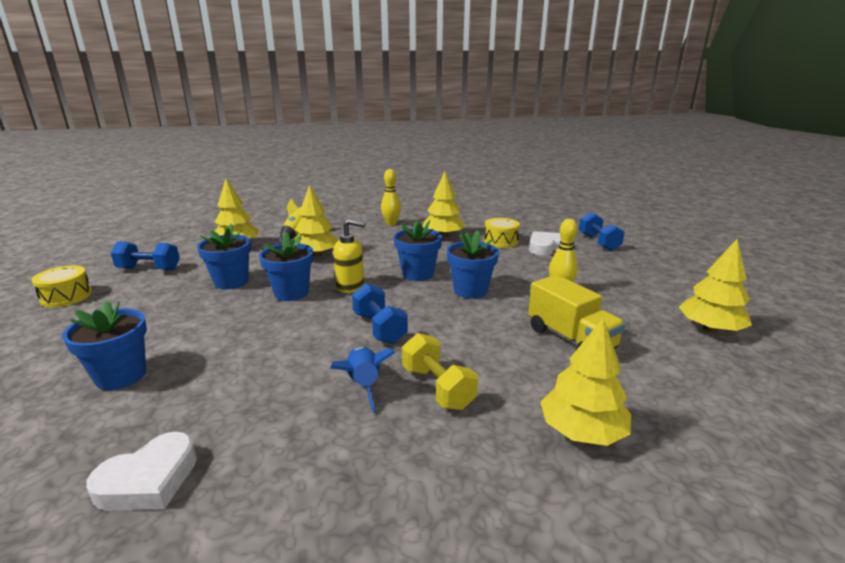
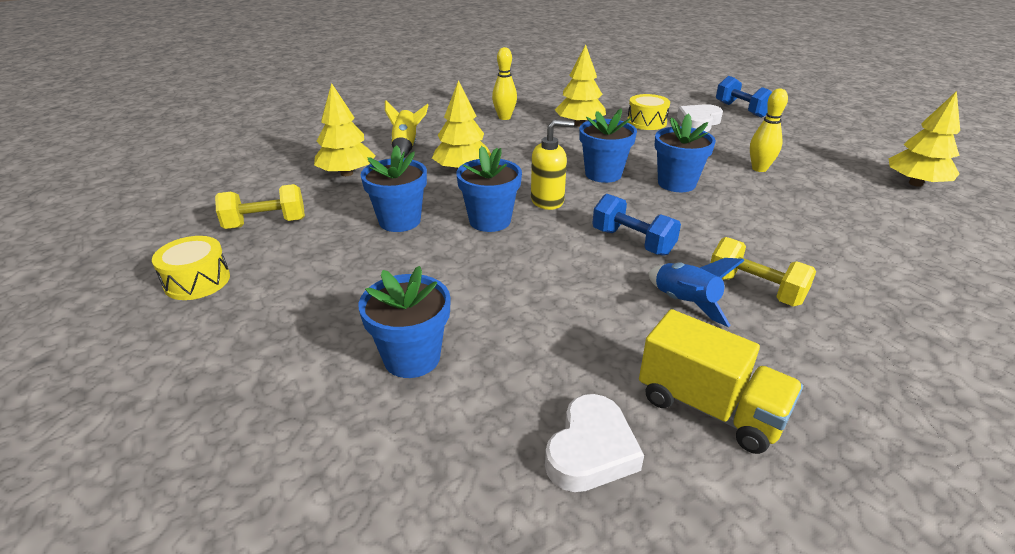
camera: 20 degrees left, 10 degrees up
blue dumbbell [110,242,180,270] -> yellow dumbbell [215,184,305,229]
yellow truck [528,275,626,350] -> yellow truck moved to [639,309,803,454]
yellow tree [540,318,631,446] -> none

